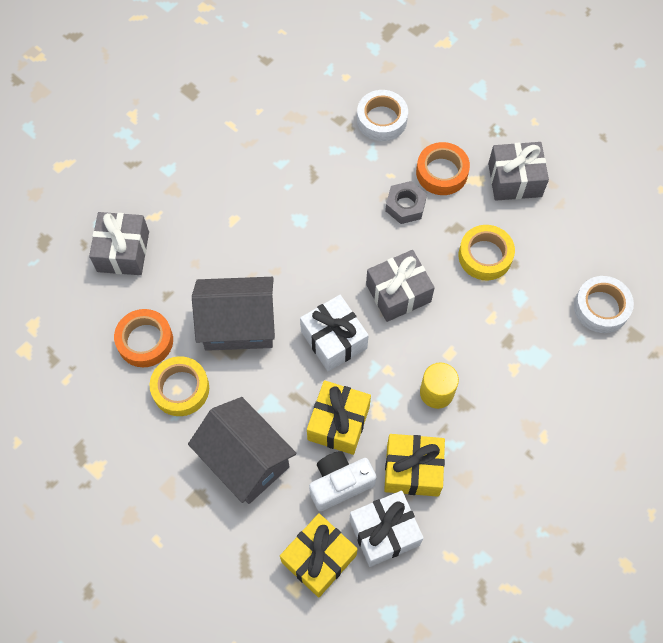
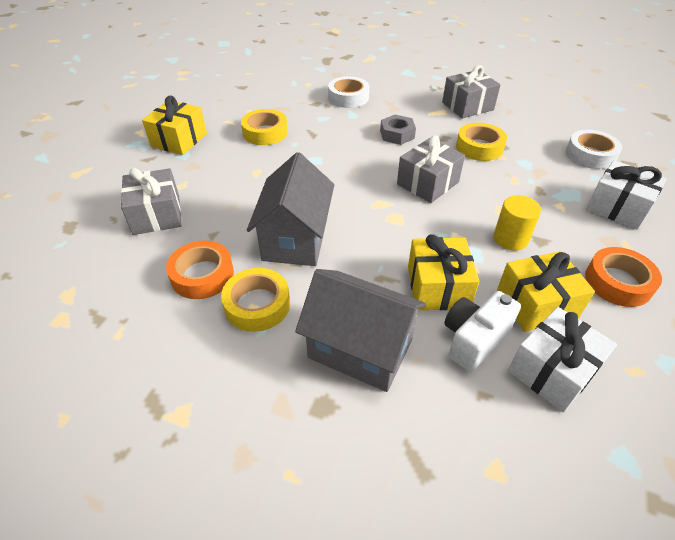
camera: 20 degrees left, 20 degrees down
grey house [192,277,275,351] -> grey house turned 60 degrees counterclockwise [247,152,334,266]
yellow gift [280,513,358,598] -> yellow gift moved to [142,95,207,155]
white gift [300,295,369,372] -> white gift moved to [586,160,667,229]
orange tape [416,142,470,195] -> orange tape moved to [585,247,662,307]
none -> yellow tape [241,109,288,145]

